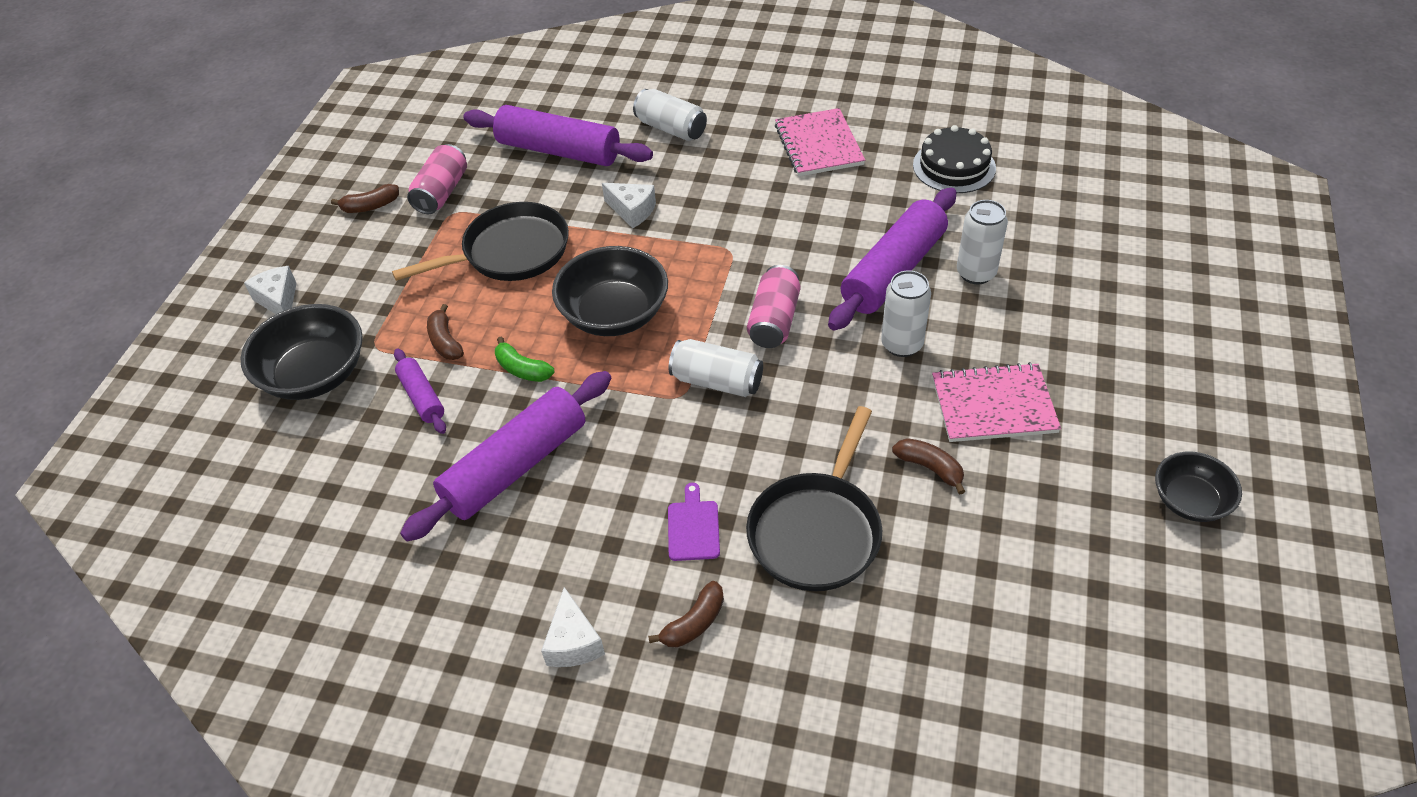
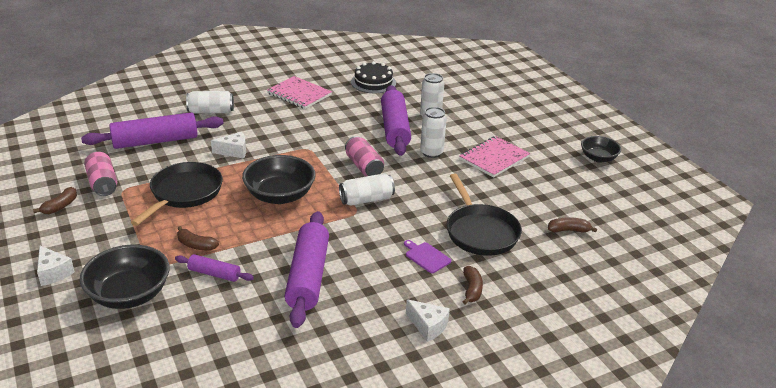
camera: 45 degrees left, 15 degrees down
white cheese [244,266,297,314] -> white cheese turned 150 degrees counterclockwise [37,246,75,286]
green banana [495,337,555,382] -> none
brown banana [892,438,965,495] -> brown banana moved to [548,217,597,233]

